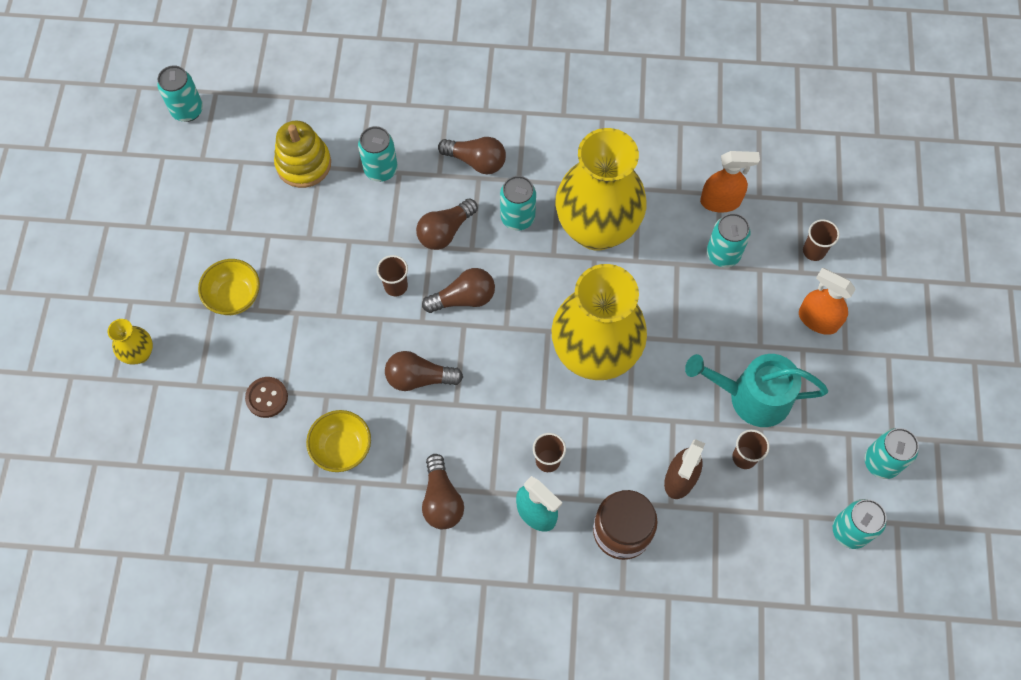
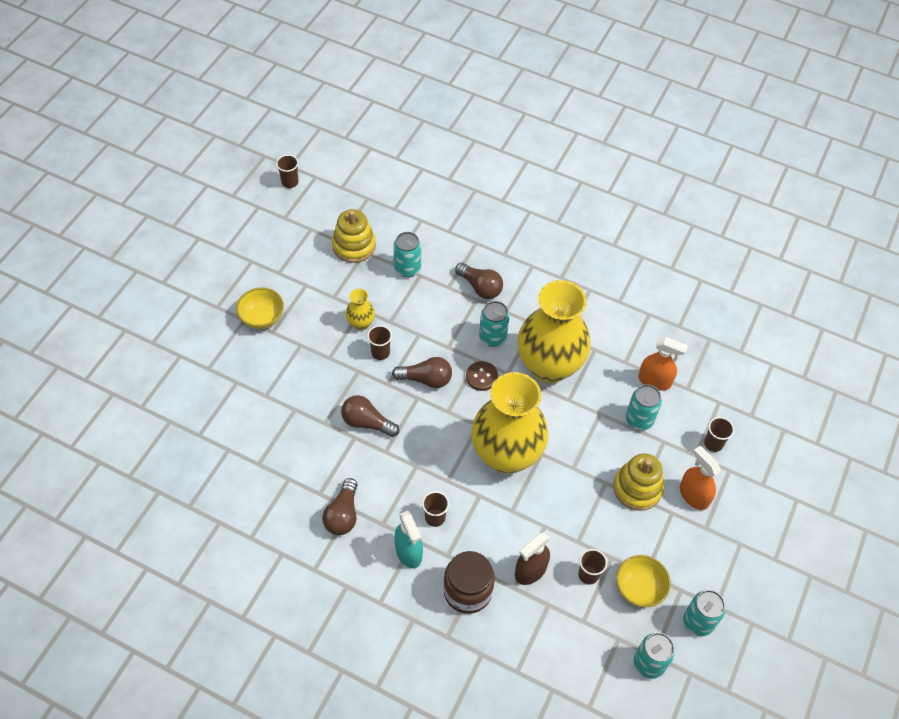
camera: 20 degrees right, 10 degrees down
yellow vase [108,319,153,364] -> yellow vase moved to [346,289,375,330]
turquoise can [157,66,203,122] -> brown cup [276,155,299,188]
brown button [245,377,288,418] -> brown button moved to [466,361,498,391]
yellow bowl [306,410,371,472] -> yellow bowl moved to [616,555,671,607]
brown light bulb [416,198,478,250] -> none
turquoise watering can [685,354,828,427] -> none
none -> yellow stacking toy [613,454,664,511]

